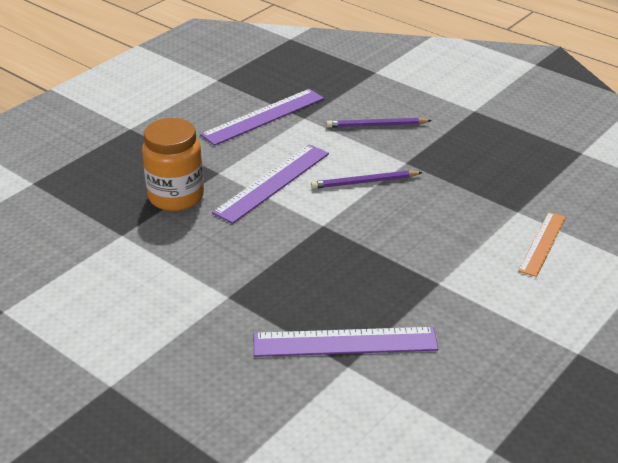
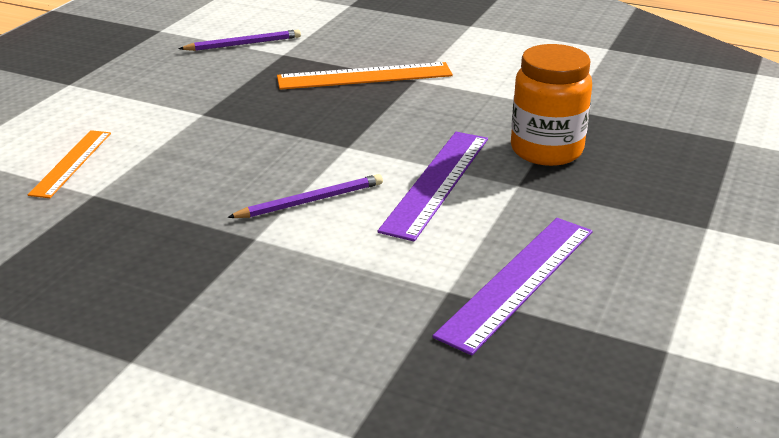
camera: 165 degrees right, 5 degrees down
purple ruler [254,327,438,357] -> none
purple pencil [326,118,432,128] -> purple pencil moved to [179,29,301,51]
none -> orange ruler [277,62,453,90]

